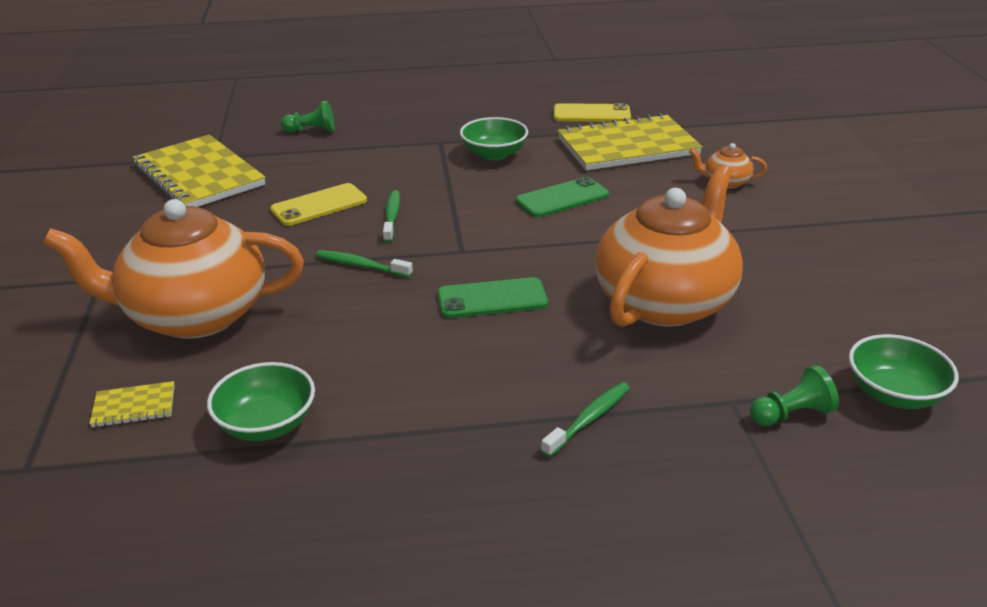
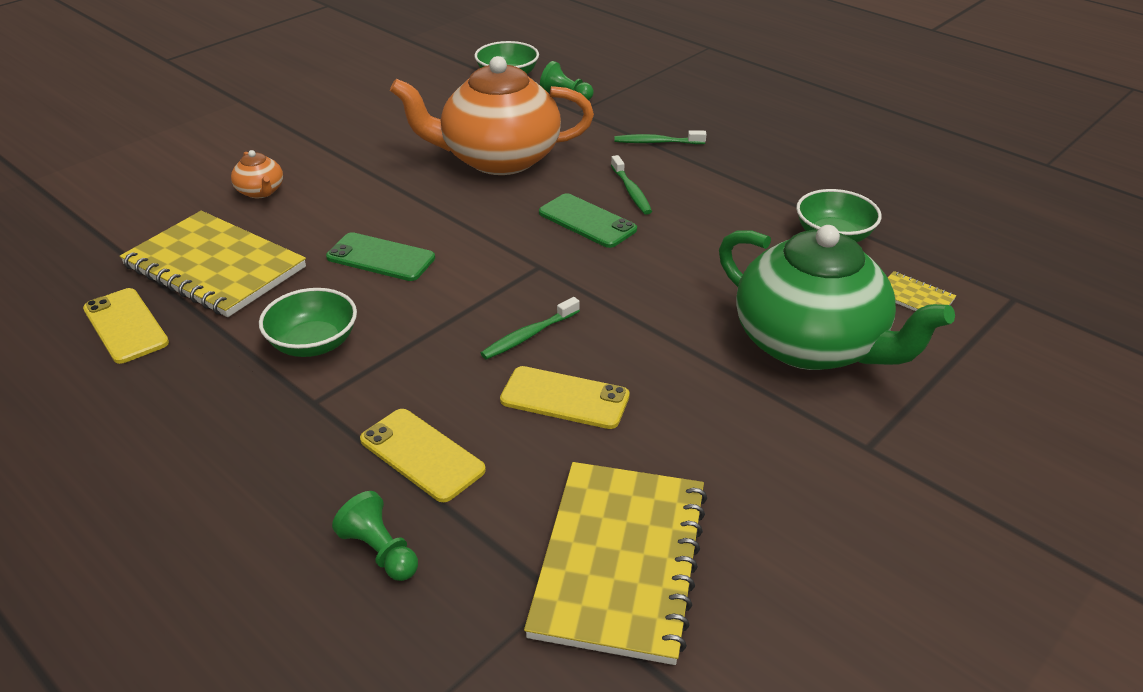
camera: 130 degrees left, 5 degrees up
orange teapot [43,199,304,339] -> green teapot [719,225,955,370]
green toothbrush [316,250,413,278] -> green toothbrush moved to [611,155,652,215]
none -> yellow phone [360,409,486,502]

